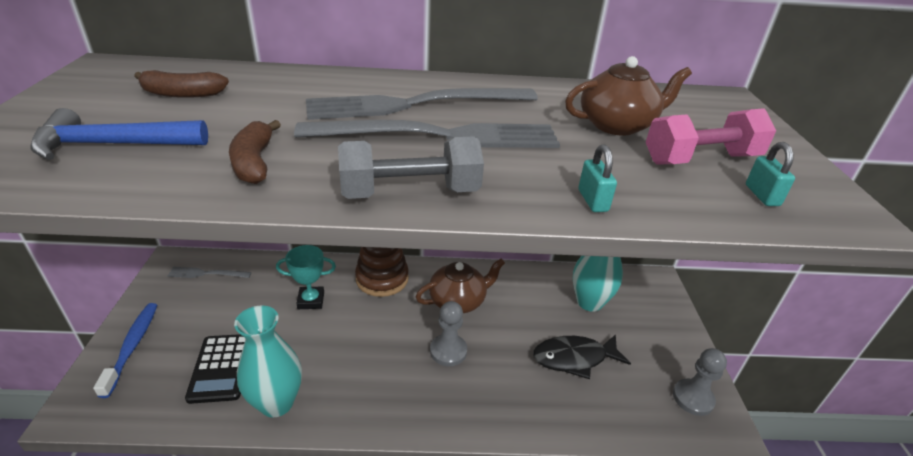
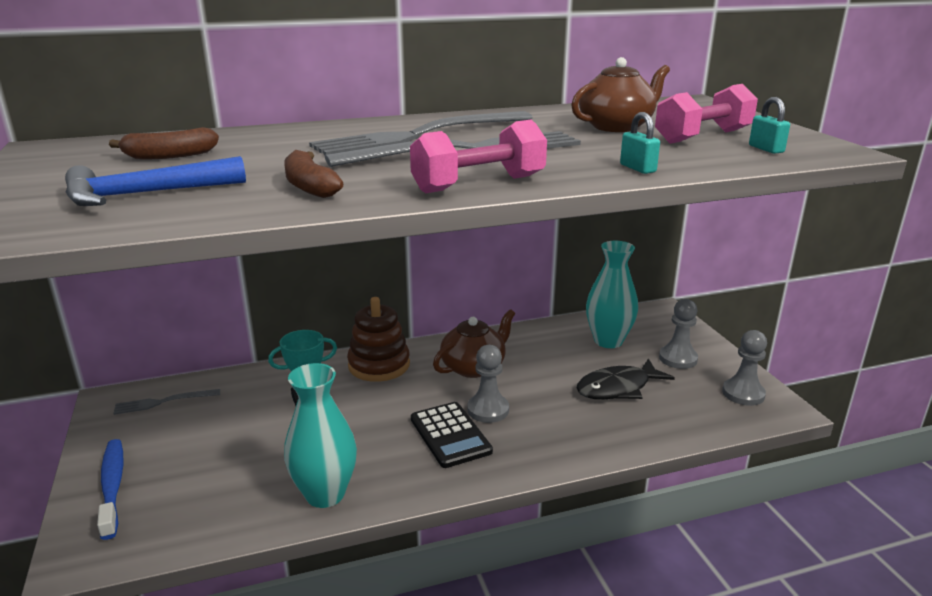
camera: 15 degrees left, 10 degrees down
black calculator [185,334,245,404] -> black calculator moved to [411,402,493,468]
grey dumbbell [338,136,484,199] -> pink dumbbell [410,120,547,193]
none -> grey pawn [659,299,698,369]

